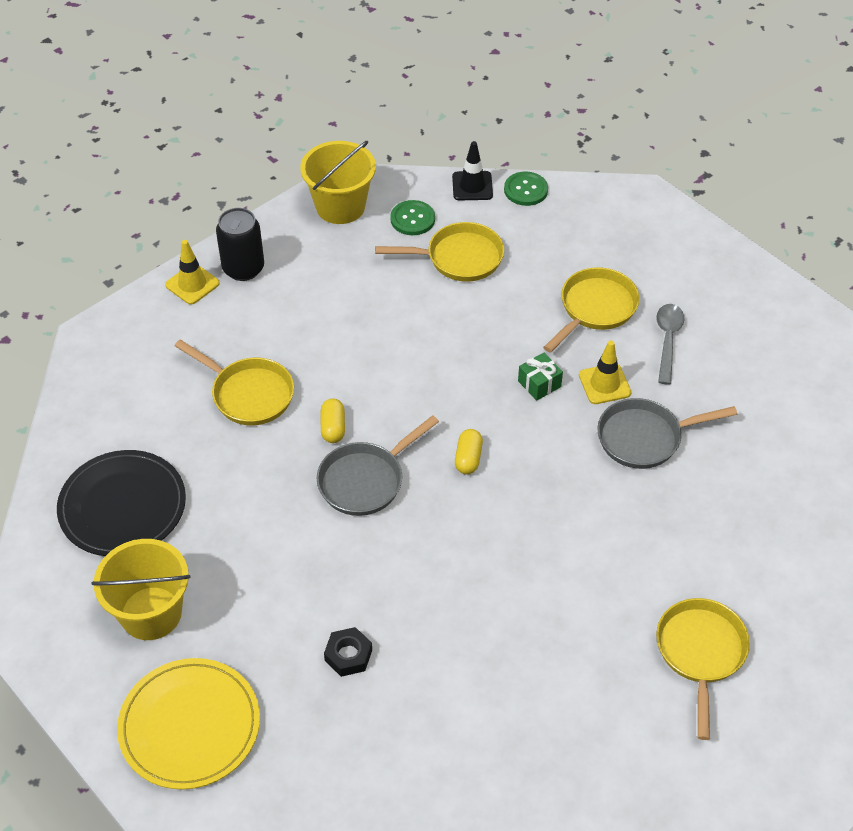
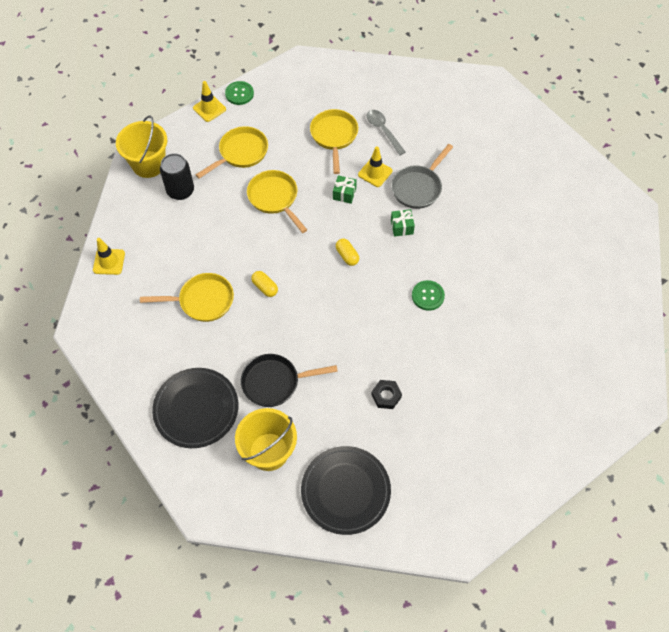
camera: 40 degrees left, 10 degrees up
yellow plate [117,658,260,790] -> black plate [301,446,391,535]
black can [216,208,264,281] -> black can moved to [160,153,194,200]
grey pan [317,415,439,516] -> none
green button [390,200,435,235] -> green button moved to [412,280,445,311]
black traffic cone [452,141,493,200] -> yellow traffic cone [193,81,226,122]
yellow pan [656,598,750,740] -> yellow pan moved to [247,170,307,233]
none -> black pan [241,354,338,407]
none -> green gift [391,209,415,237]

